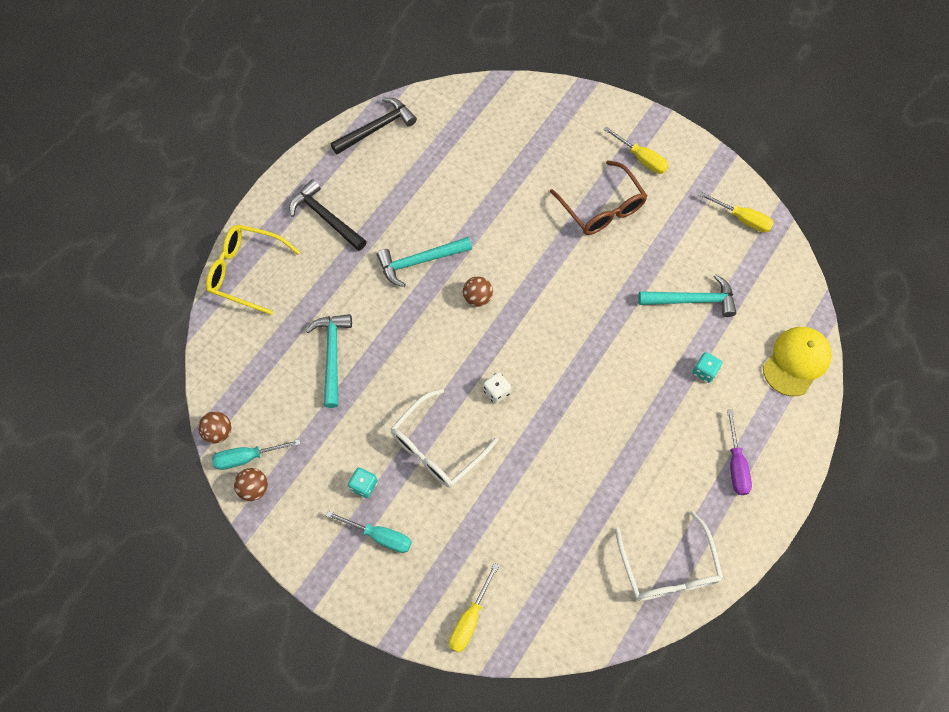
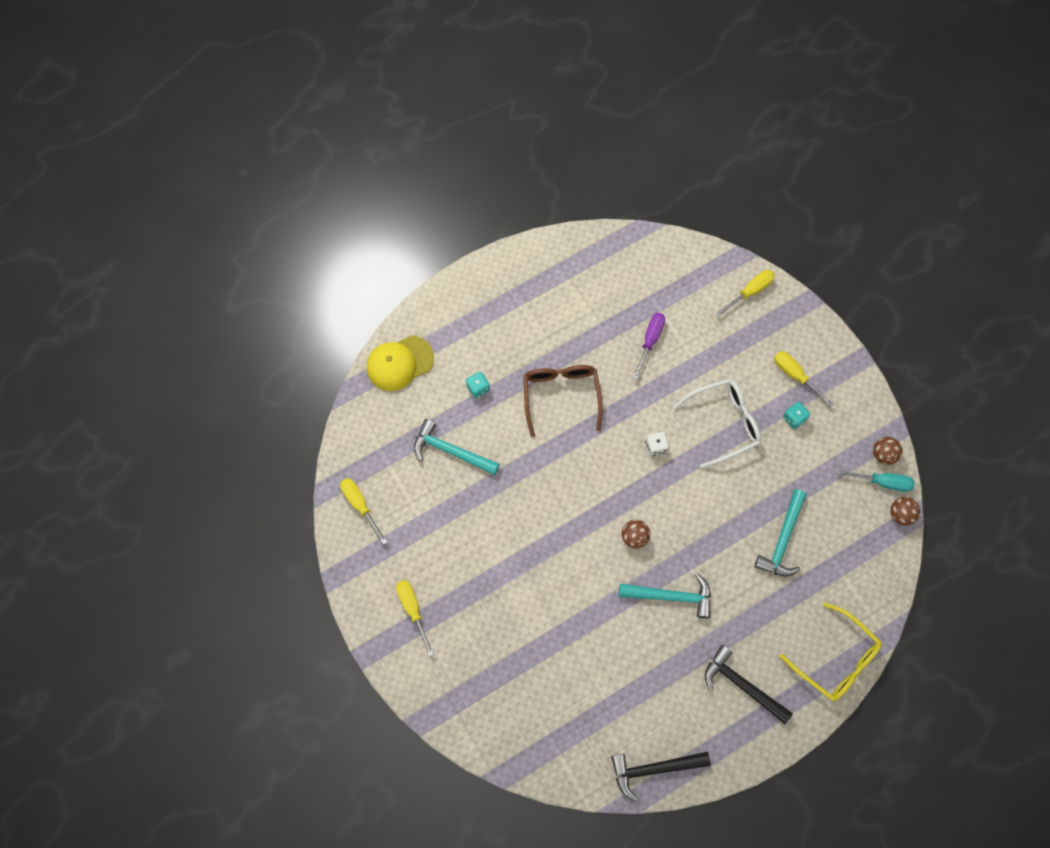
camera: 155 degrees left, 5 degrees up
black hammer [289,179,367,251] -> black hammer turned 150 degrees clockwise [705,645,793,724]
turquoise screwdriver [326,511,412,553] -> yellow screwdriver [774,351,834,407]
brown glasses [550,160,647,235] -> brown glasses moved to [524,365,603,437]
white glasses [615,511,723,601] -> none
purple screwdriver [727,409,752,495] -> purple screwdriver moved to [633,313,665,380]

